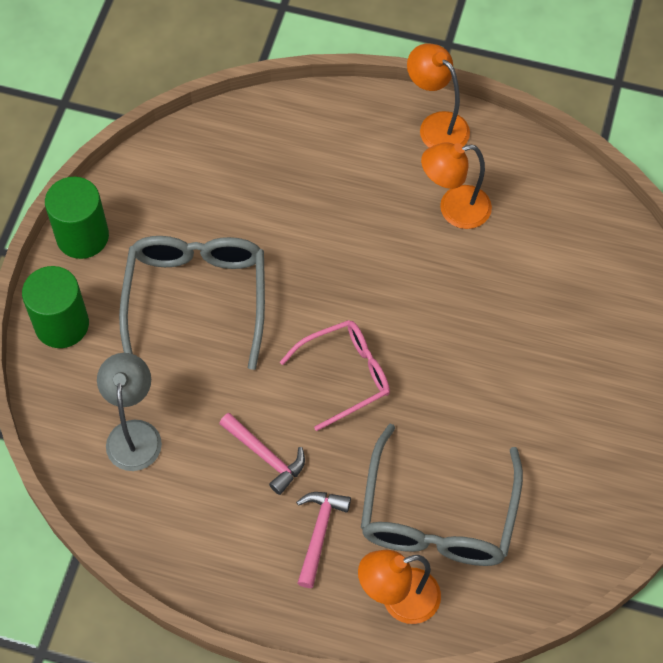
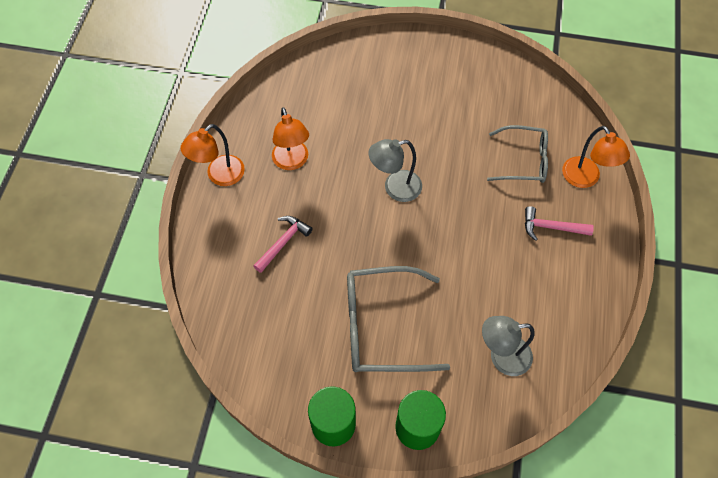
camera: 95 degrees left, 0 degrees up
pink hammer [219,413,305,495] -> pink hammer moved to [253,216,313,273]
pink glasses [280,320,390,431] -> none
grey glasses [361,424,523,566] -> grey glasses [487,125,548,183], size x0.65
none -> grey lamp [368,139,422,202]

